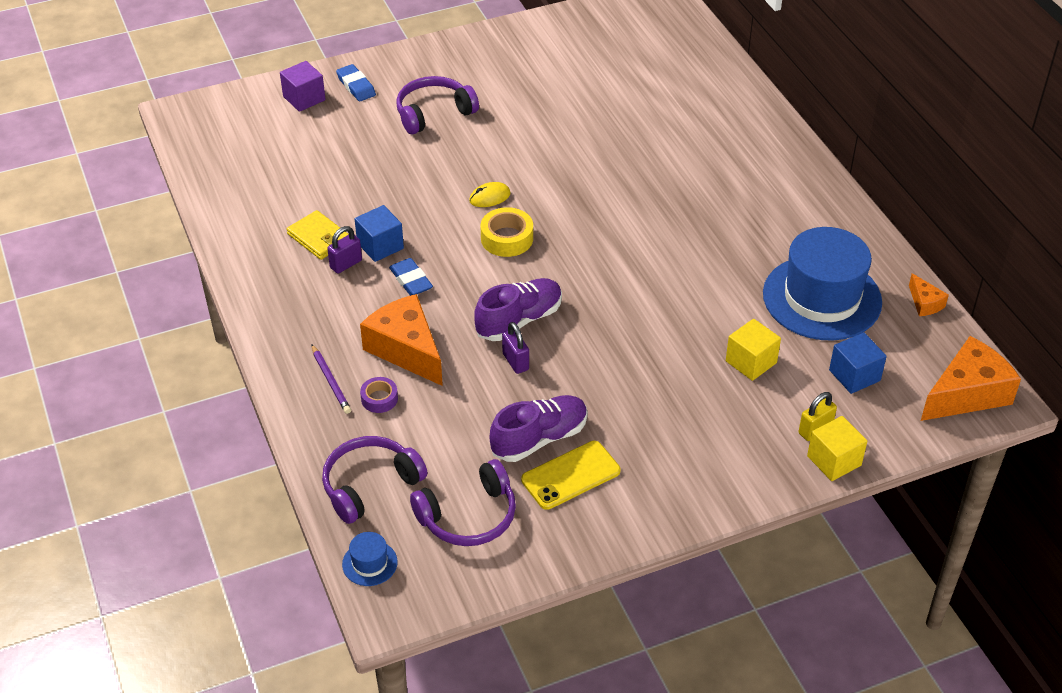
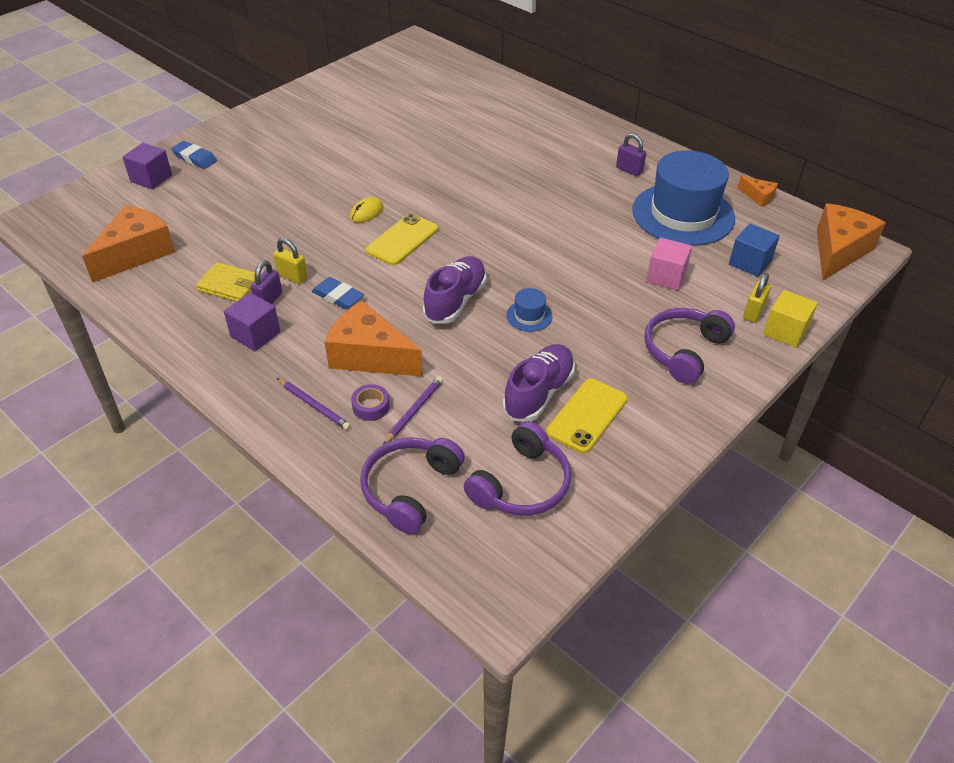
camera: 25 degrees left, 0 degrees up
blue hat [342,532,398,586] -> blue hat moved to [506,288,553,332]
blue cube [355,205,404,262] -> yellow padlock [273,238,307,284]
purple headphones [396,76,479,134] -> purple headphones moved to [644,308,735,384]
yellow tape [481,207,533,257] -> yellow phone [366,213,438,265]
purple padlock [502,322,529,374] -> purple padlock moved to [616,133,646,176]
yellow cube [726,319,781,381] -> pink cube [646,237,692,290]
none -> orange cheese [82,205,175,283]
none -> purple cube [224,292,280,351]
none -> purple pencil [383,376,443,444]

